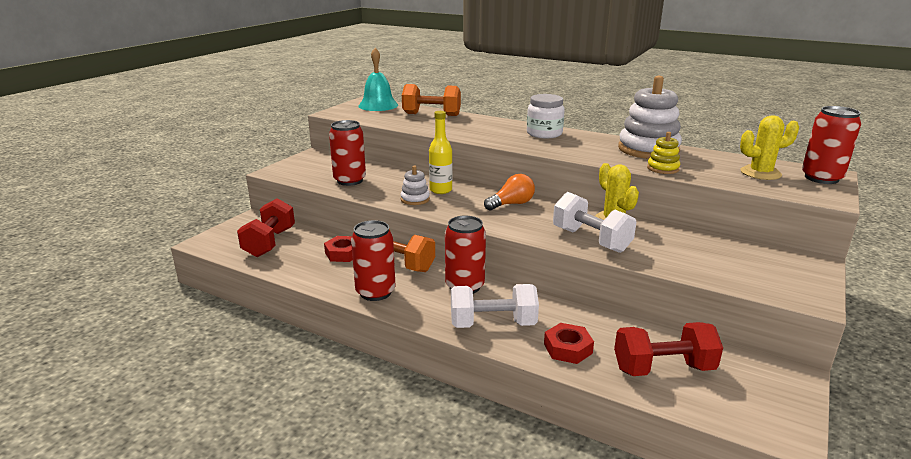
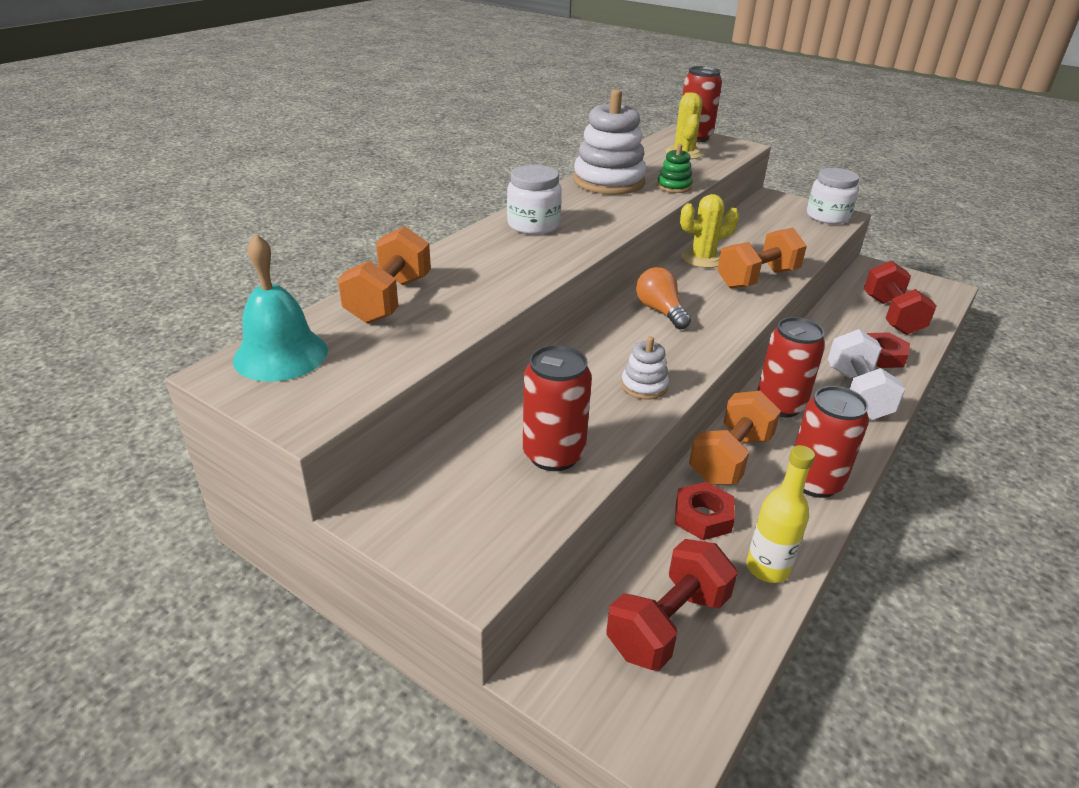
camera: 85 degrees left, 10 degrees up
red dumbbell [237,198,295,257] -> red dumbbell turned 60 degrees counterclockwise [606,539,738,671]
yellow bottle [429,111,453,194] -> yellow bottle moved to [747,445,815,583]
white dumbbell [553,192,636,253] -> orange dumbbell [717,228,807,289]
yellow stacking toy [647,132,680,174] -> green stacking toy [657,144,693,193]
none -> white jar [807,168,859,224]

